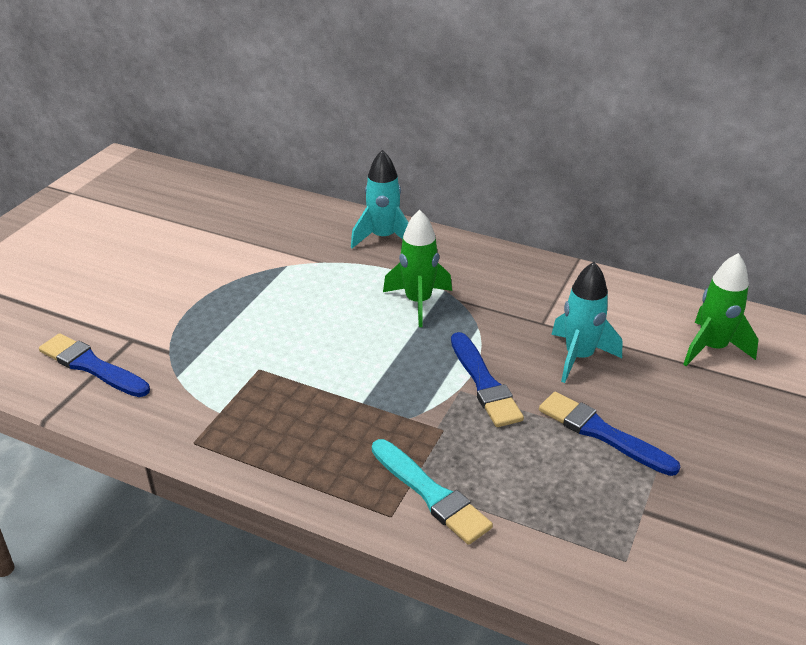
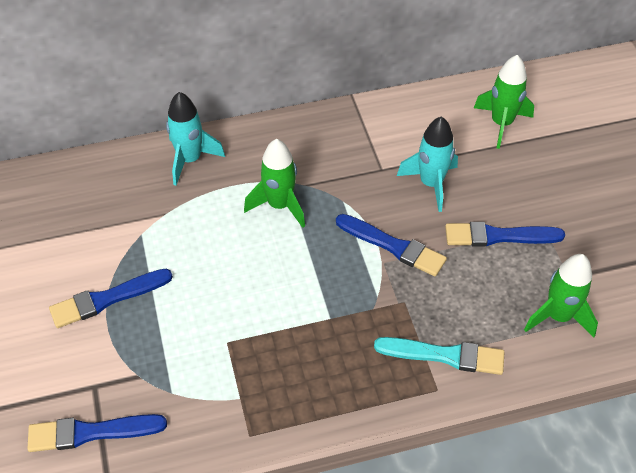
camera: 40 degrees left, 15 degrees up
none -> blue brush [49,269,173,328]
none -> green rocket [524,254,598,337]

